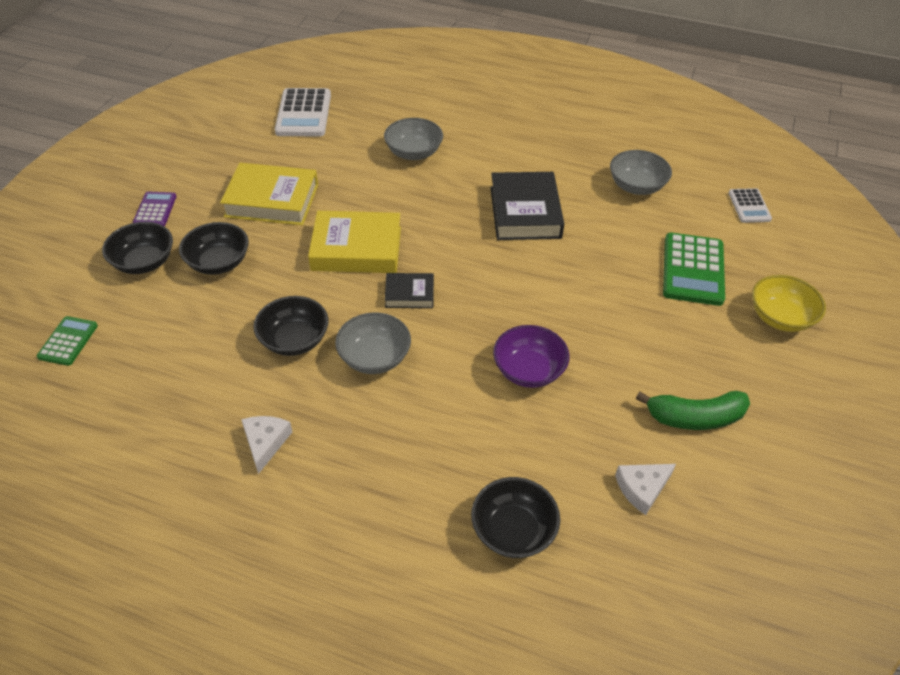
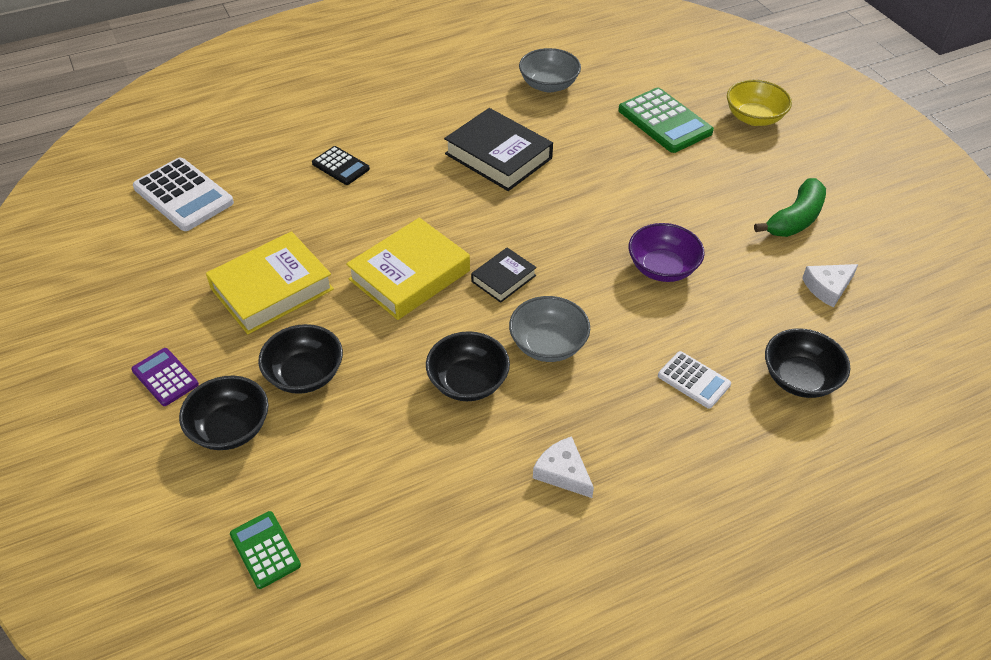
camera: 45 degrees left, 0 degrees up
grey bowl [384,118,443,160] -> black calculator [312,146,370,185]
white cheese [615,464,676,515] -> white cheese turned 45 degrees clockwise [802,264,858,308]
white calculator [728,188,772,223] -> white calculator moved to [658,351,731,409]

